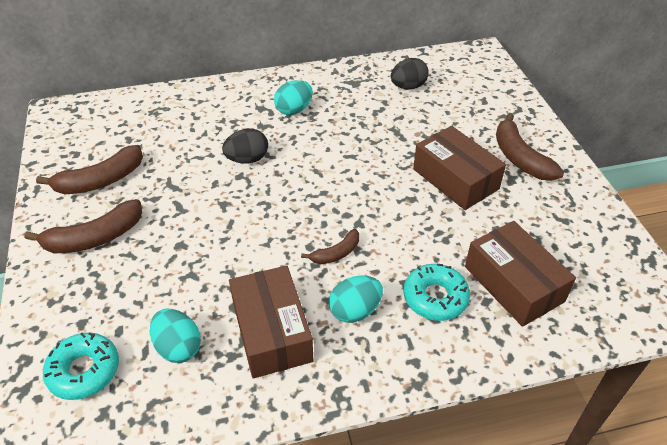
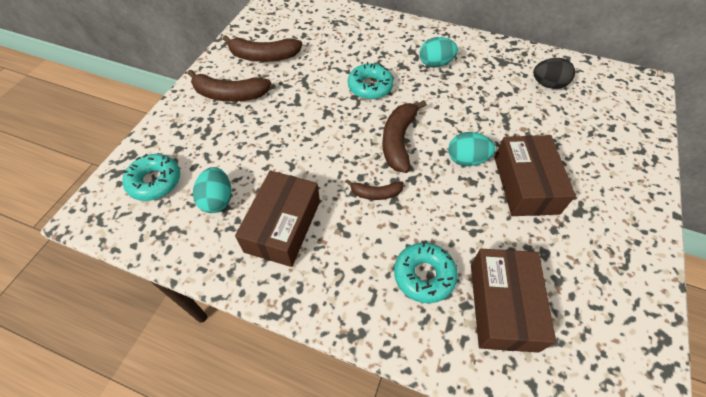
camera: 35 degrees right, 10 degrees up
black egg [222,128,268,164] -> turquoise donut [348,62,394,99]
turquoise egg [329,276,383,323] -> turquoise egg moved to [448,132,496,166]
brown banana [496,113,564,181] -> brown banana moved to [382,100,427,173]

